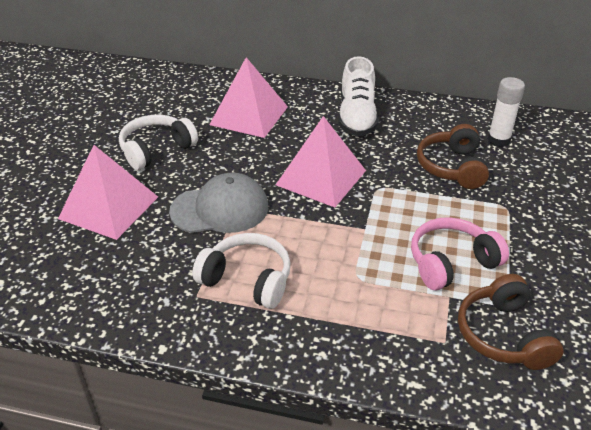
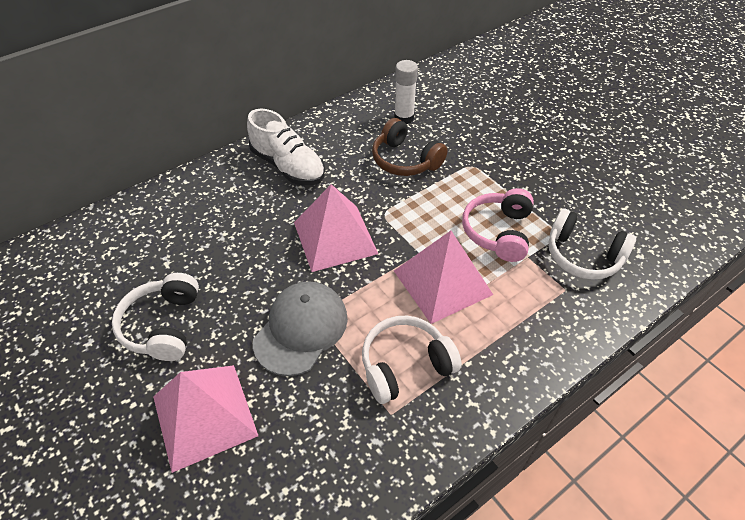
camera: 50 degrees left, 10 degrees up
pink pyramid [209,57,288,138] -> pink pyramid moved to [394,231,493,324]
brown headphones [458,274,564,370] -> white headphones [549,209,636,280]

